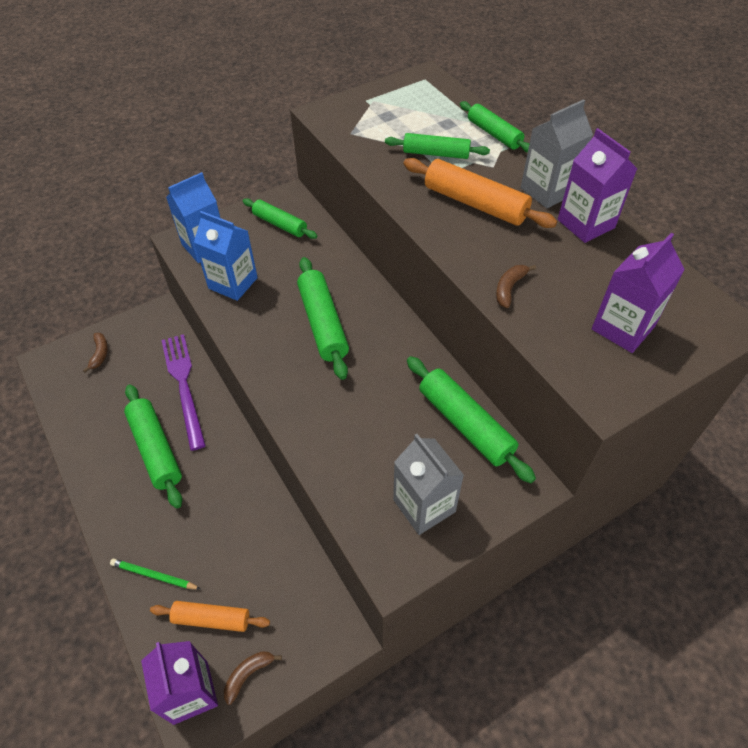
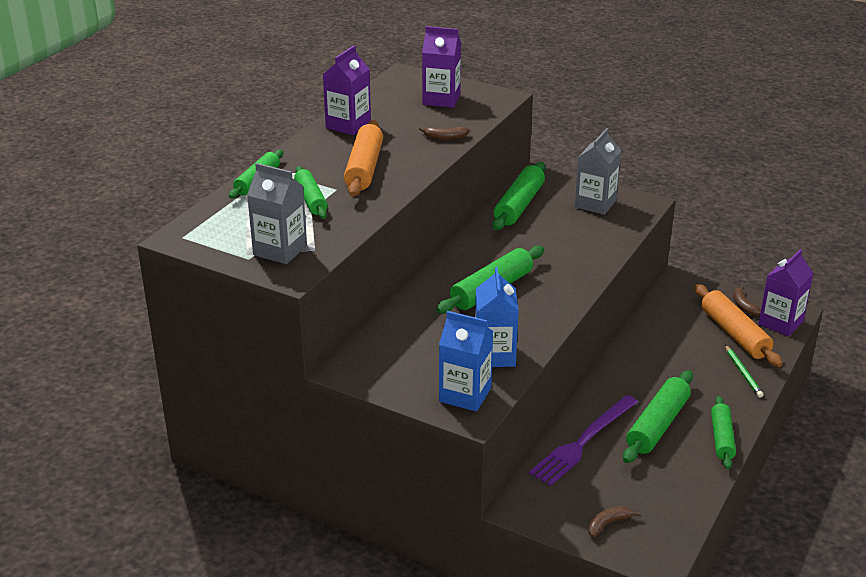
camera: 120 degrees left, 20 degrees down
orange rolling pin [150,601,270,632] -> orange rolling pin [694,284,783,367], size x1.51
brown banana [224,651,282,705] -> brown banana turned 60 degrees clockwise [734,286,761,316]
green rolling pin [243,198,317,239] -> green rolling pin moved to [711,396,736,469]
grey carton [521,99,593,209] -> grey carton moved to [247,163,307,264]

